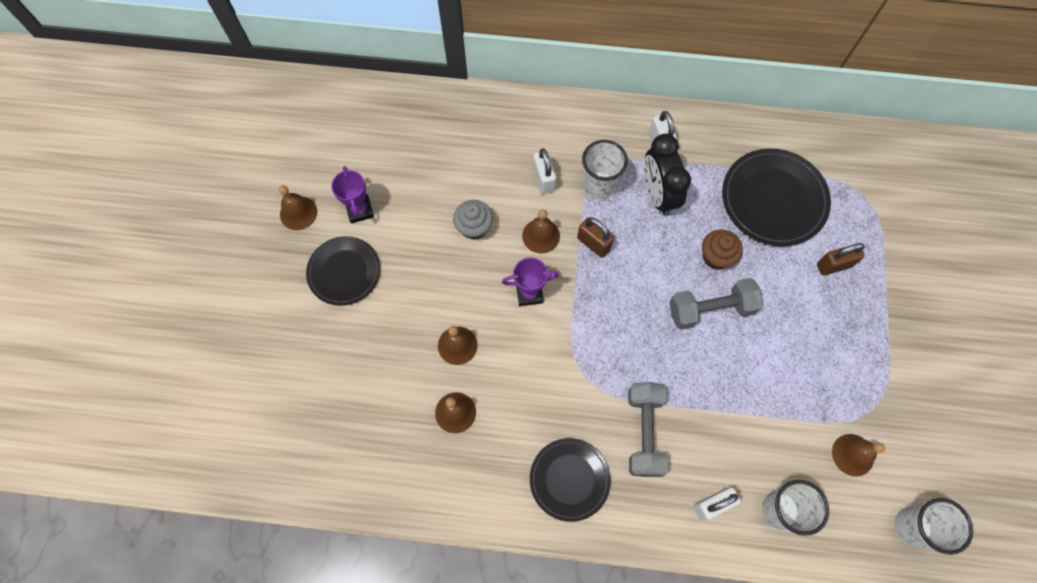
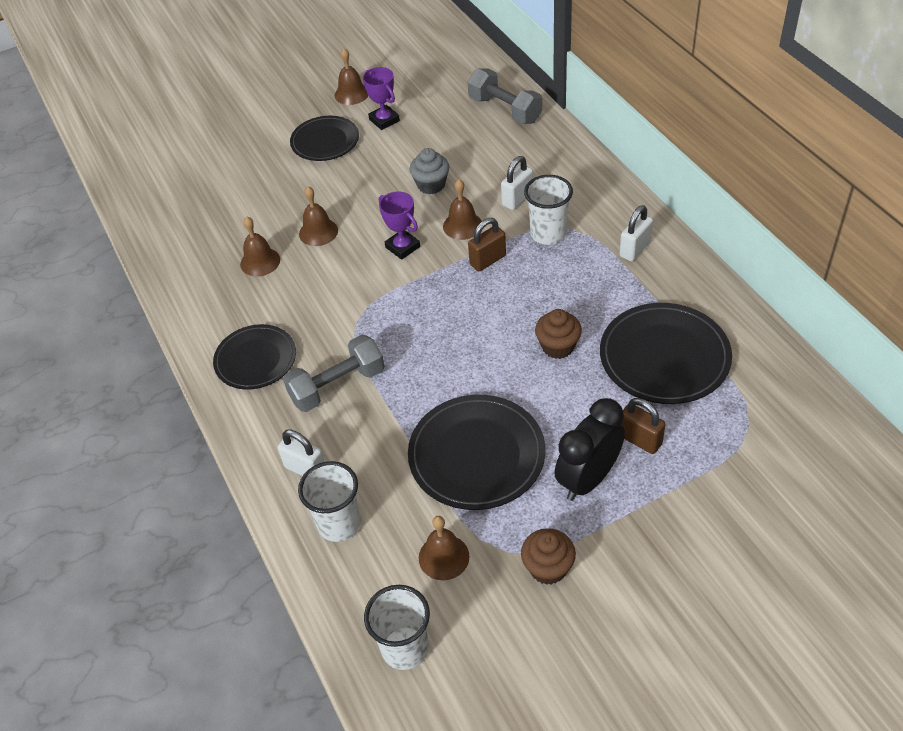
camera: 60 degrees right, 20 degrees down
purple trophy [331,166,374,223] -> purple trophy turned 75 degrees counterclockwise [363,67,400,130]
brown padlock [577,217,614,258] -> brown padlock turned 45 degrees clockwise [468,218,506,271]
black clock [644,134,691,216] -> black clock moved to [555,398,625,501]
grey dumbbell [669,278,763,330] -> grey dumbbell moved to [468,68,542,124]
none -> black plate [408,395,545,510]
none -> brown cupcake [521,528,576,585]

